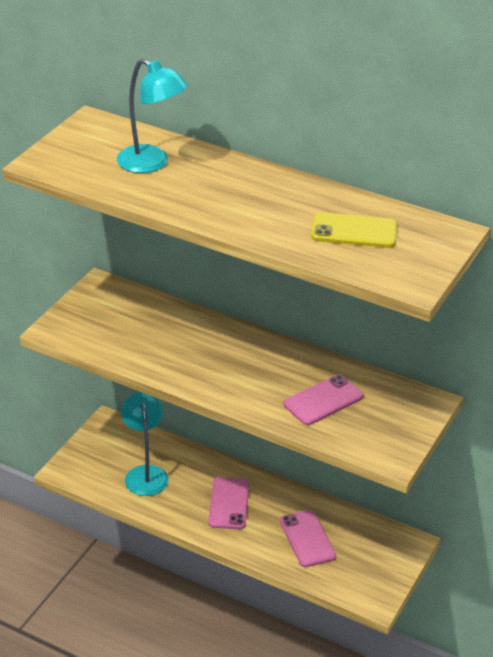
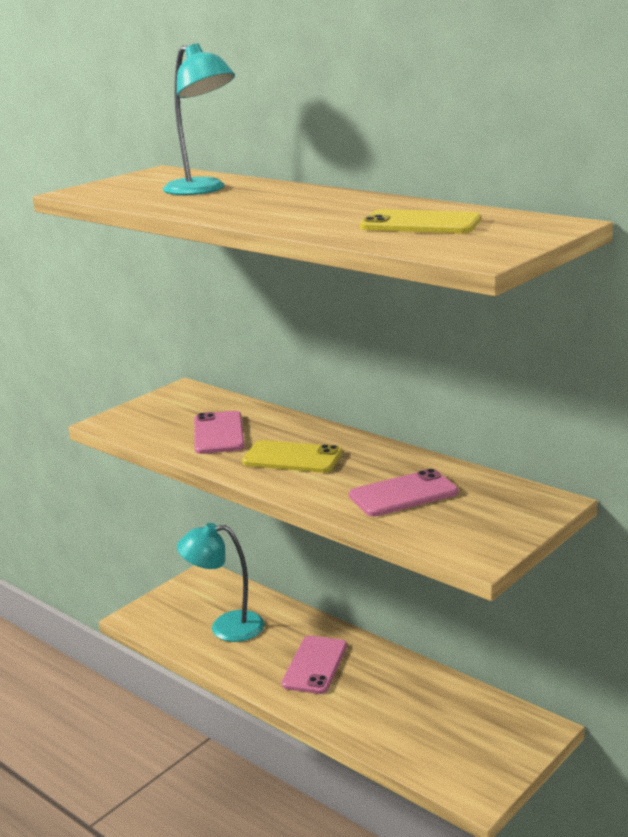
camera: 15 degrees right, 15 degrees down
turquoise lamp [121,392,169,496] -> turquoise lamp turned 90 degrees counterclockwise [177,523,265,642]
pink phone [280,510,336,567] -> pink phone moved to [194,411,245,454]
none -> yellow phone [242,440,342,473]

